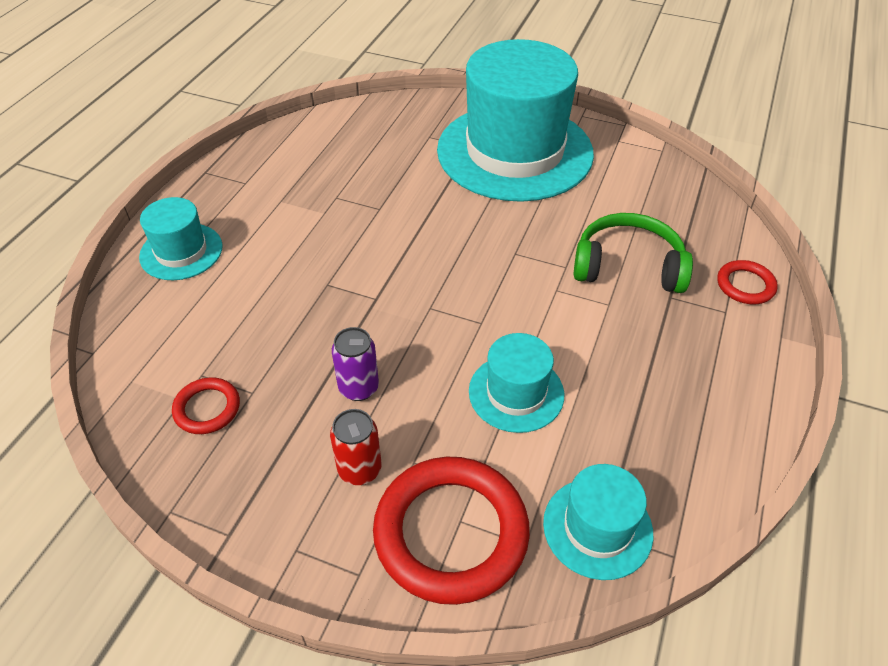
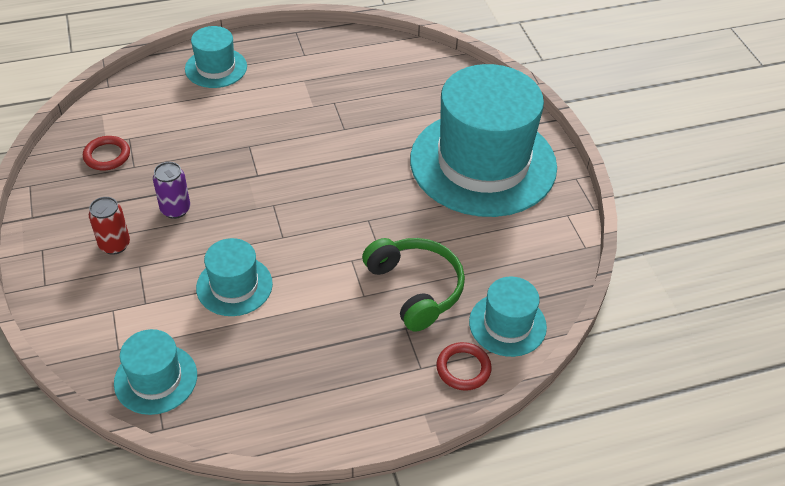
camera: 50 degrees right, 0 degrees up
red ring [373,457,530,605] -> none
none -> turquoise hat [469,277,547,357]

